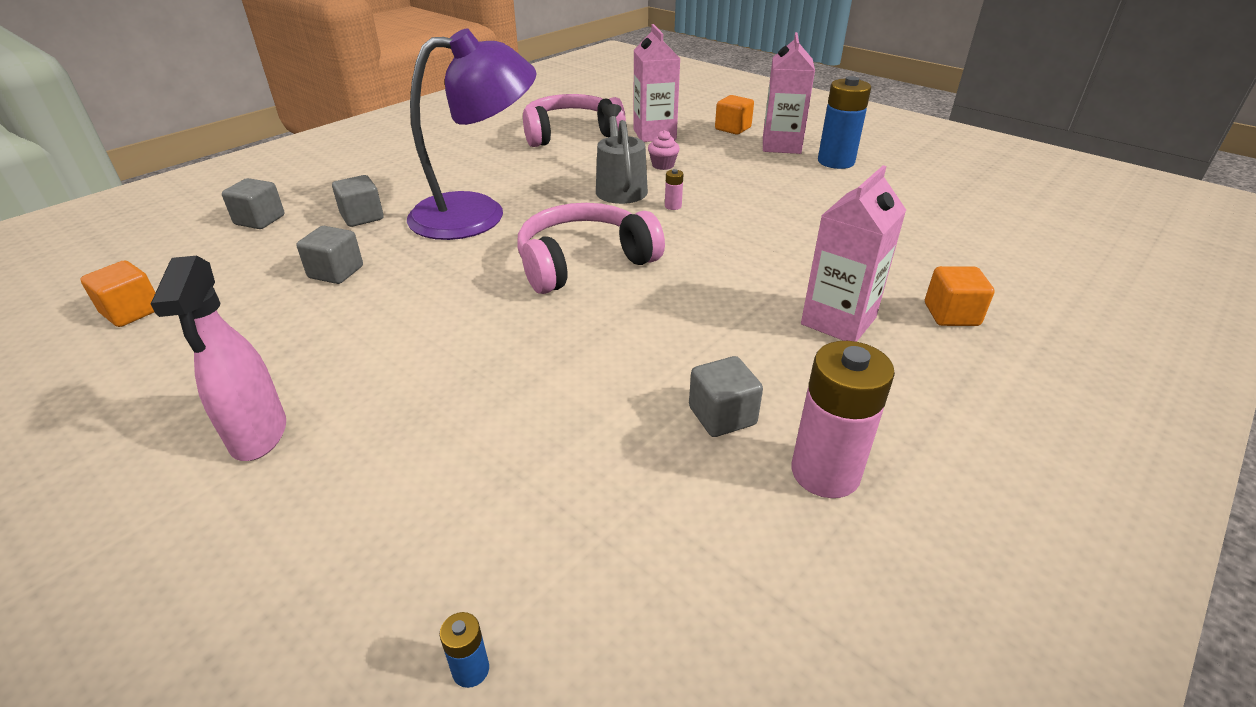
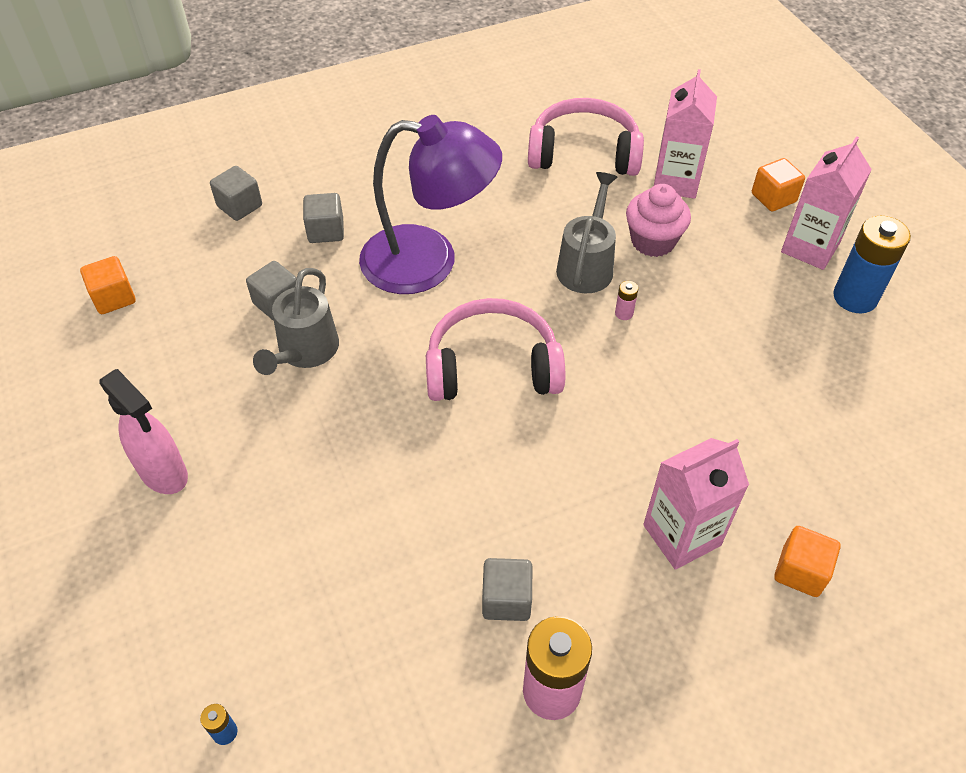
camera: 25 degrees right, 15 degrees up
pink spray bottle [151,256,286,461] -> pink spray bottle turned 60 degrees counterclockwise [99,369,188,494]
pink cupcake [648,130,680,170] -> pink cupcake [626,184,691,257], size x1.76
none -> grey watering can [253,268,339,375]

